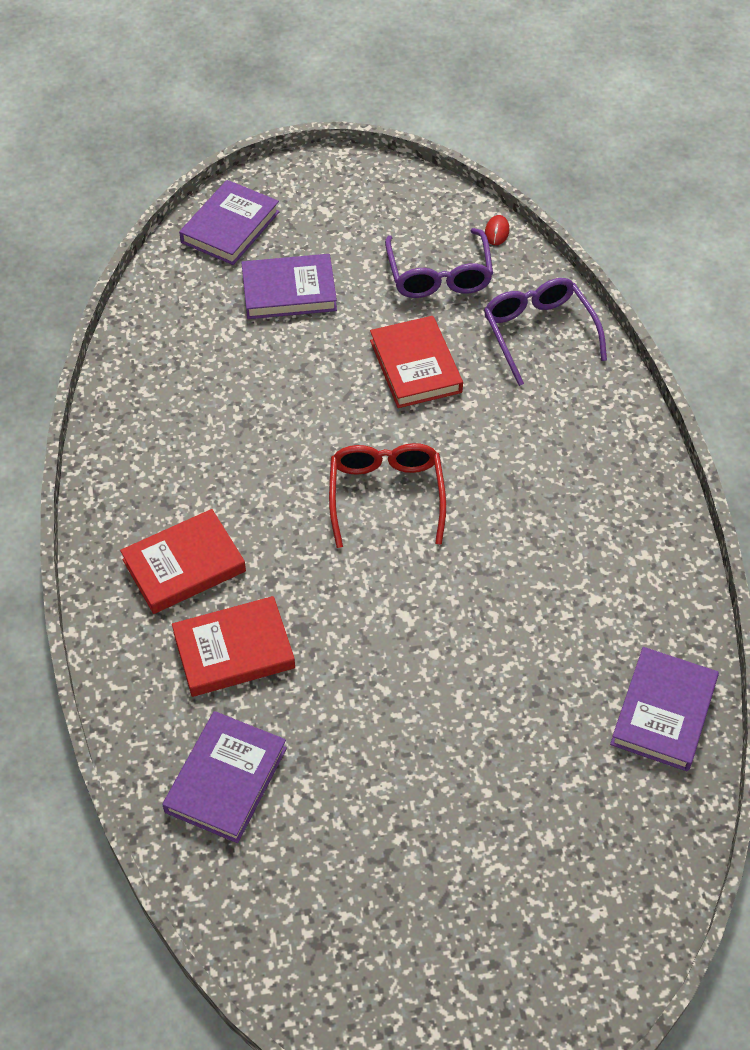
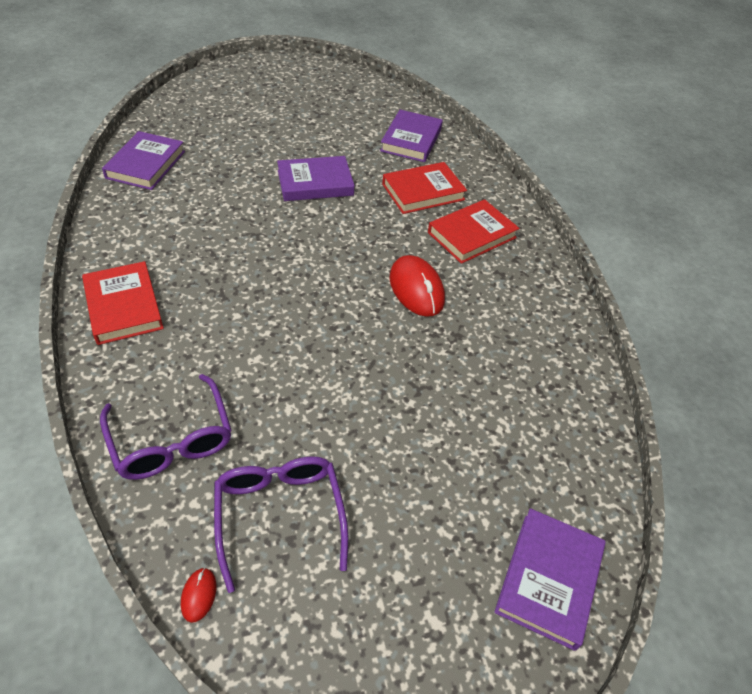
camera: 170 degrees right, 5 degrees down
purple book [241,254,337,319] -> purple book moved to [277,156,355,201]
red glasses [329,443,446,548] -> none
red book [370,316,463,408] -> red book moved to [82,261,164,345]
none -> red mouse [389,255,445,317]

